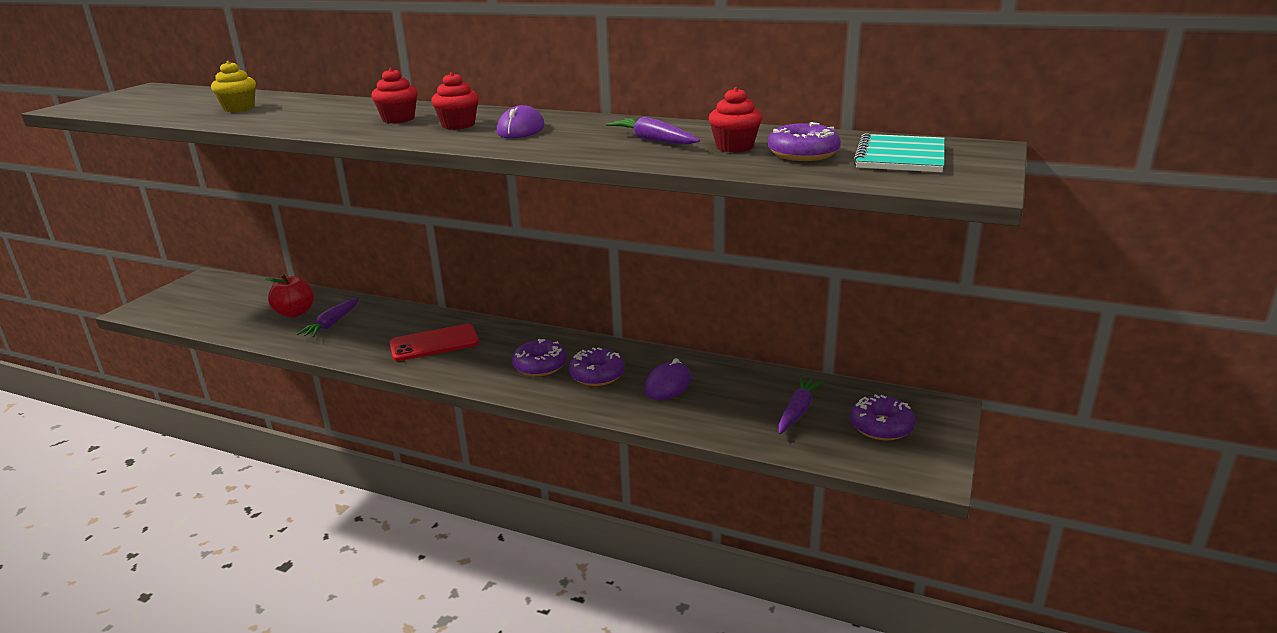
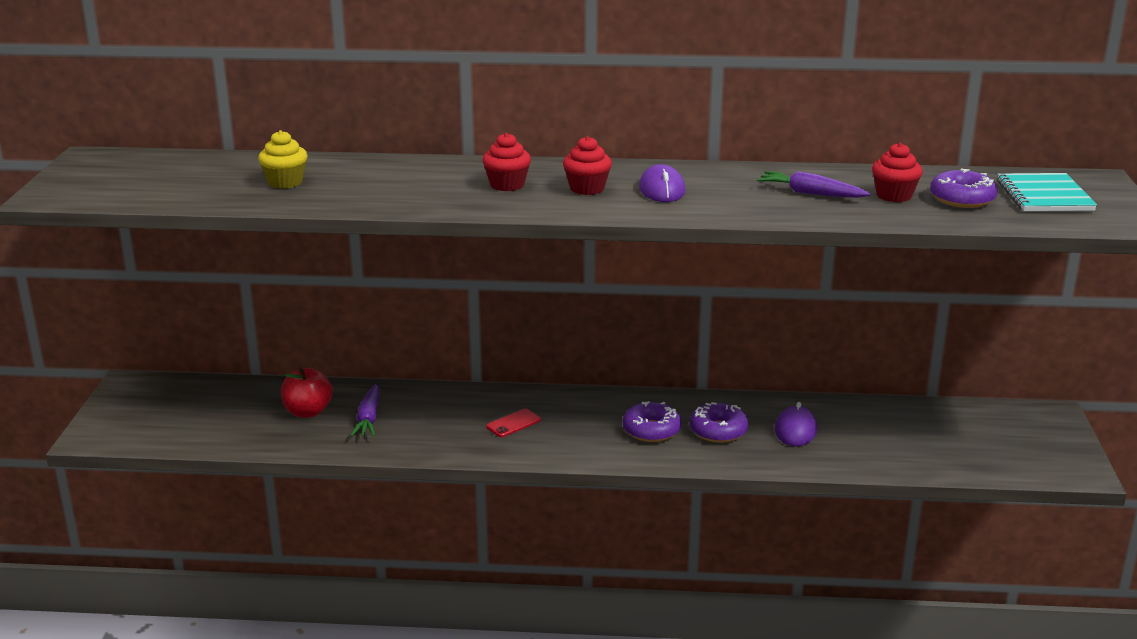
camera: 20 degrees left, 0 degrees up
red phone [389,324,479,361] -> red phone [486,409,541,437], size x0.55
purple carrot [778,377,824,434] -> none
purple donut [850,394,916,441] -> none

